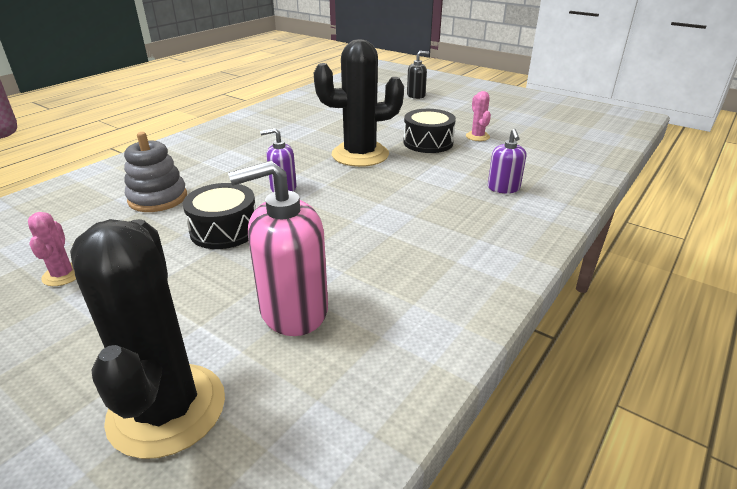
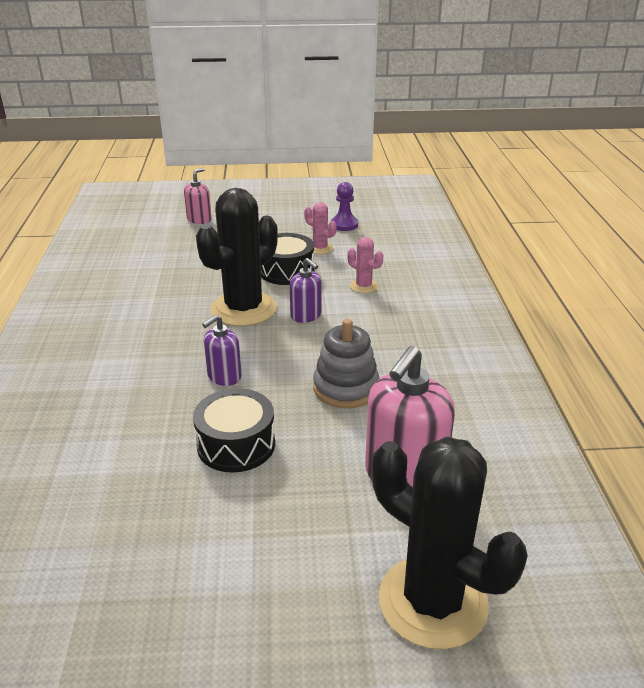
camera: 40 degrees left, 0 degrees up
pink cactus [28,212,76,286] -> pink cactus moved to [347,237,383,293]
grey stacking toy [124,132,187,212] -> grey stacking toy moved to [313,319,379,408]
black soap dispenser [407,51,429,99] -> pink soap dispenser [184,168,212,224]
purple soap dispenser [488,129,526,193] -> purple soap dispenser moved to [290,258,322,323]
none -> purple pawn [331,182,358,231]

